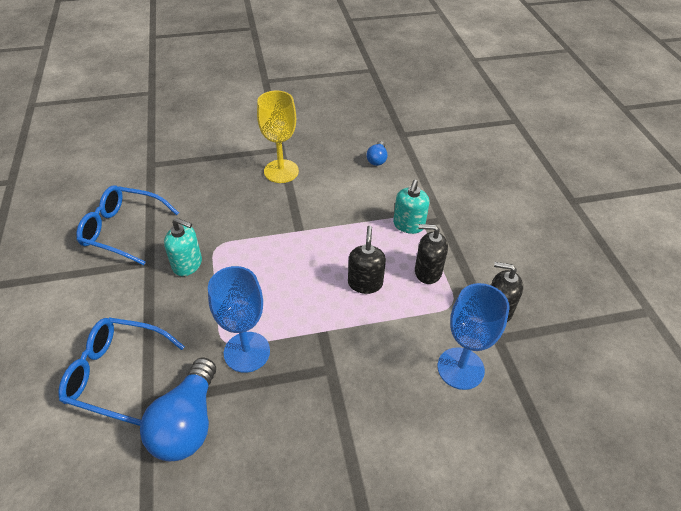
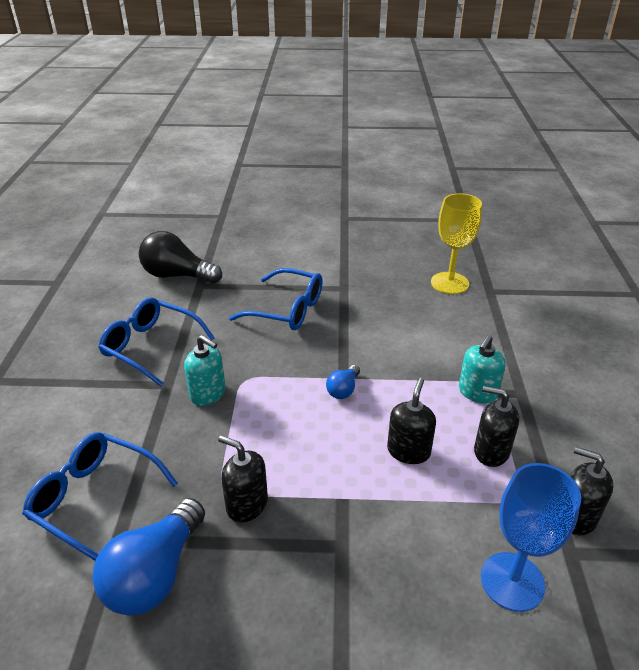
camera: 15 degrees right, 10 degrees down
blue goblet [208,266,270,373] -> black soap dispenser [218,435,268,523]
yellow goblet [257,91,299,183] -> yellow goblet moved to [431,193,482,294]
blue light bulb [366,141,387,166] -> blue light bulb moved to [326,365,360,399]
none -> black light bulb [139,231,222,284]
none -> blue glasses [229,268,323,330]

